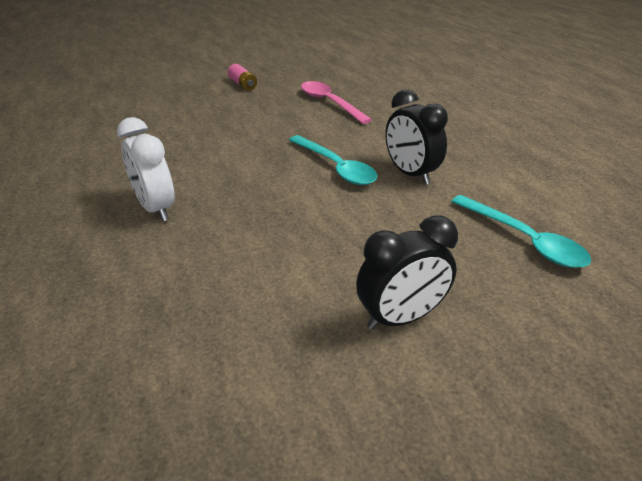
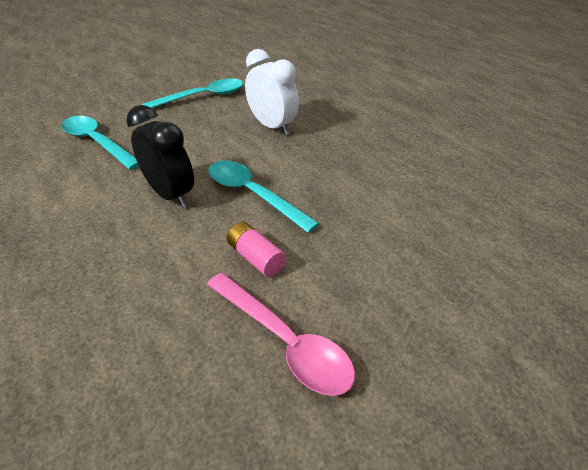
camera: 170 degrees right, 5 degrees up
white clock [117,117,175,221] -> white clock moved to [245,49,299,135]
pink battery [228,64,257,91] -> pink battery moved to [227,222,286,277]
black clock [356,215,458,330] -> turquoise spoon [142,78,243,108]

